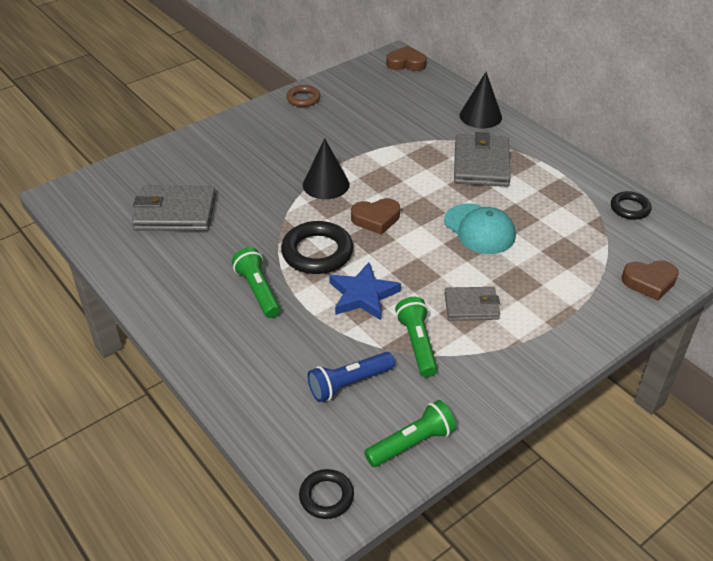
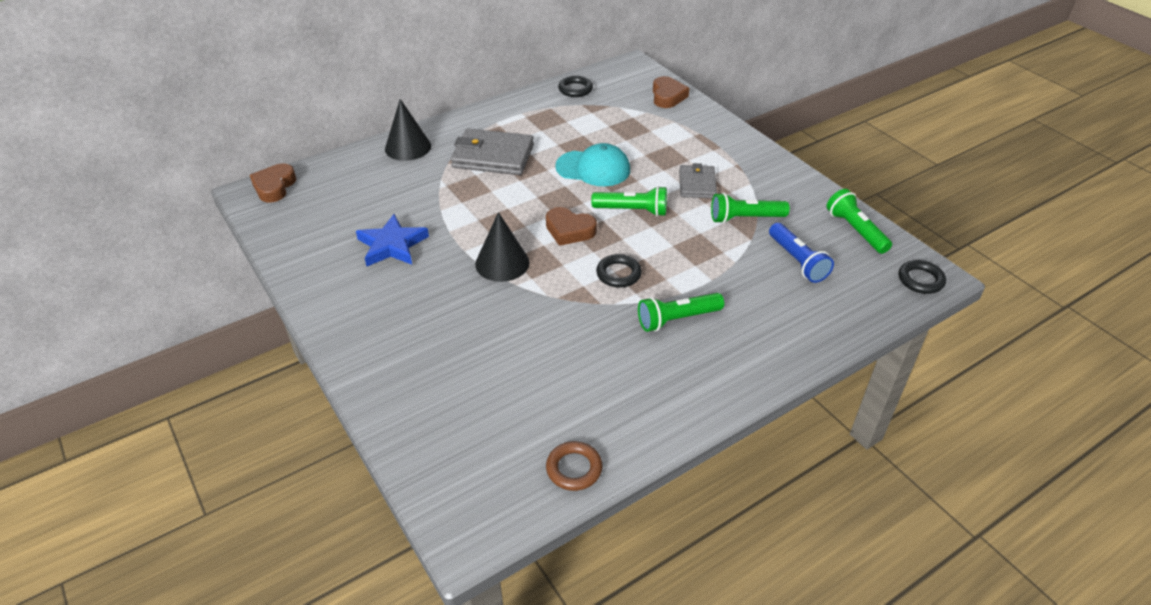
camera: 85 degrees left, 0 degrees up
grey wallet [132,186,216,231] -> none
black ring [281,221,353,274] -> black ring [596,254,642,288], size x0.59
brown ring [286,85,320,107] -> brown ring moved to [546,441,603,491]
blue star [329,262,401,320] -> blue star moved to [356,214,429,266]
brown heart [351,198,400,235] -> brown heart turned 120 degrees clockwise [546,207,597,246]
turquoise cap [444,203,516,254] -> turquoise cap turned 45 degrees clockwise [555,143,630,186]
none -> green flashlight [591,186,667,217]

